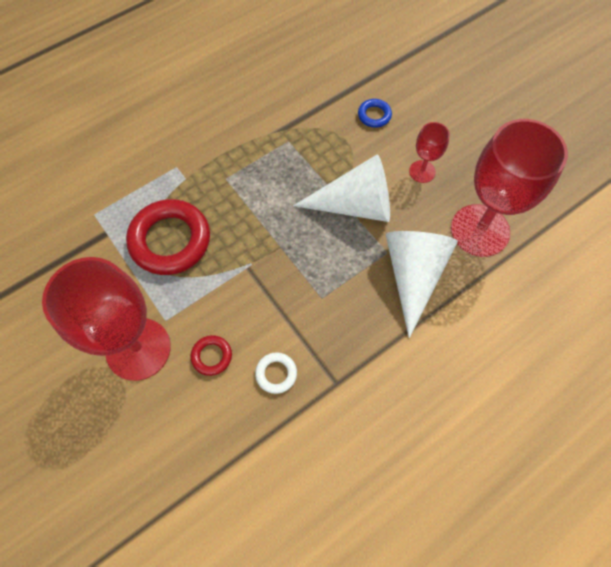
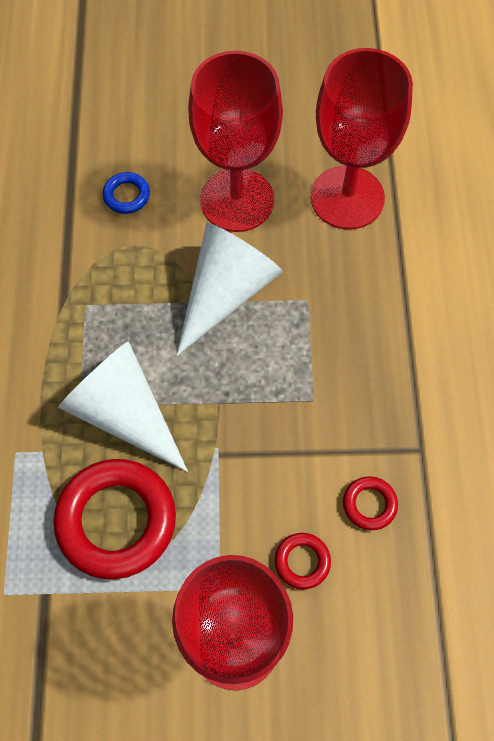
camera: 55 degrees left, 0 degrees up
white ring [255,353,297,394] -> red ring [343,476,398,530]
white cone [386,231,458,338] -> white cone moved to [58,341,188,472]
red goblet [409,122,450,183] -> red goblet [188,51,283,232], size x2.12

